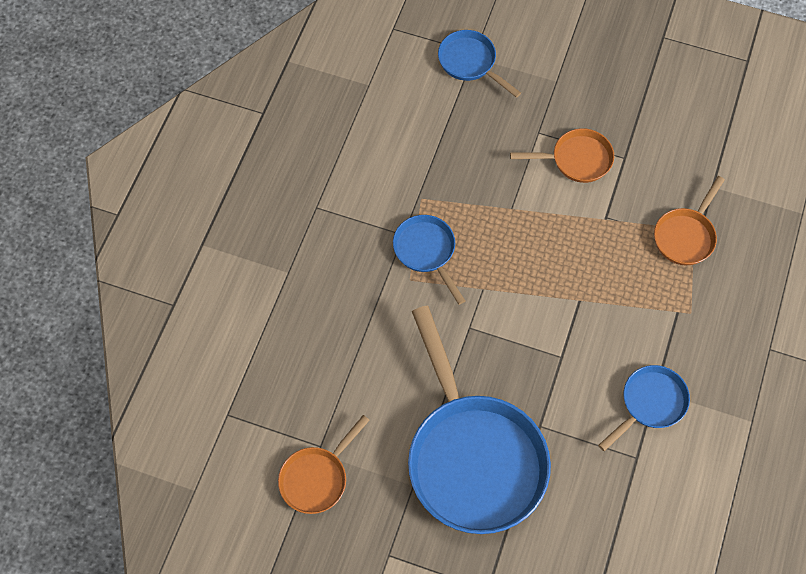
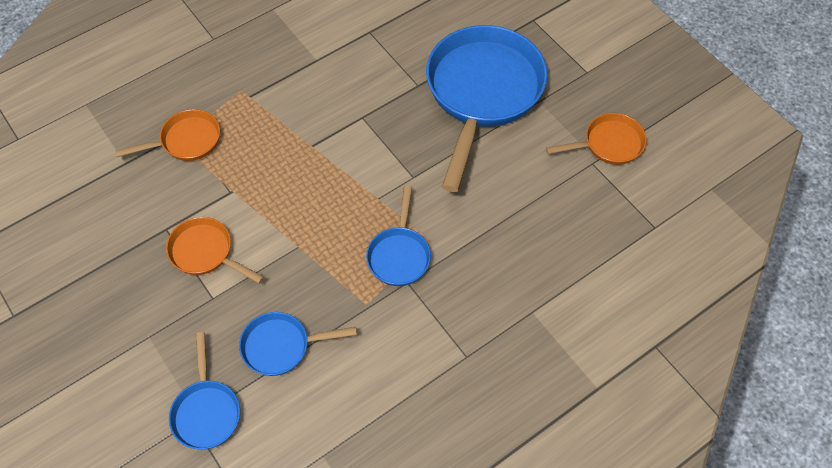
camera: 145 degrees left, 5 degrees down
blue pan [598,365,690,451] -> blue pan moved to [239,312,357,376]

